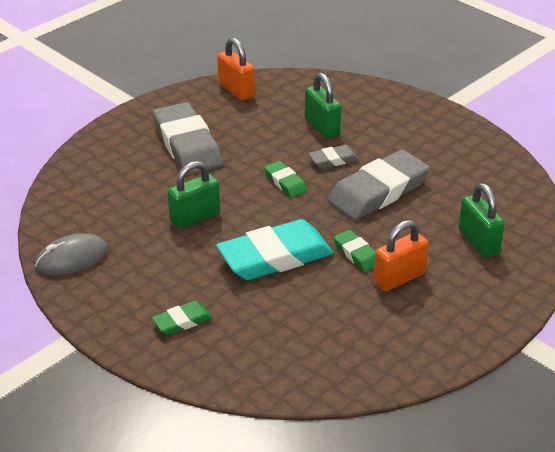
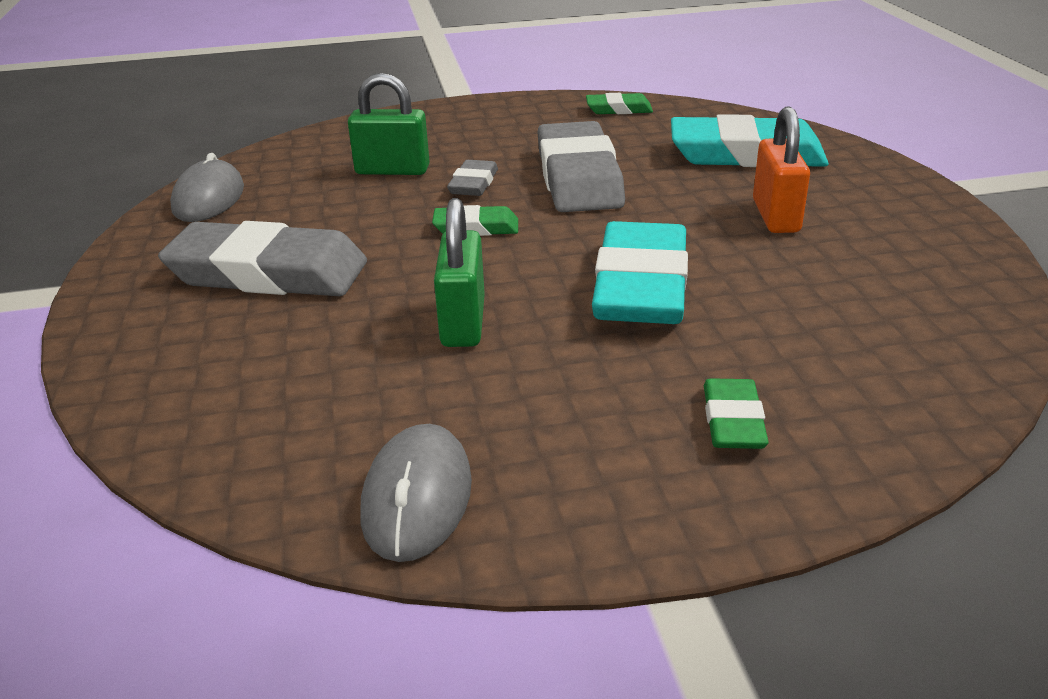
camera: 55 degrees left, 5 degrees down
orange padlock [217,37,255,101] -> grey mouse [170,153,244,222]
green eraser [333,230,376,272] -> green eraser moved to [586,93,653,114]
green padlock [458,183,505,257] -> turquoise eraser [671,114,829,167]

